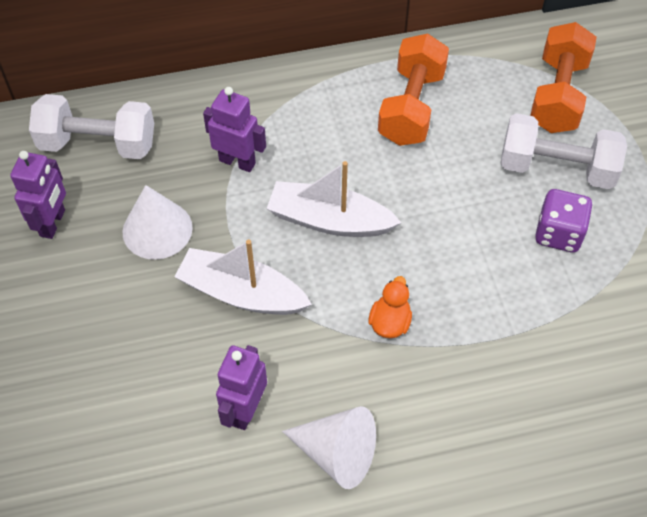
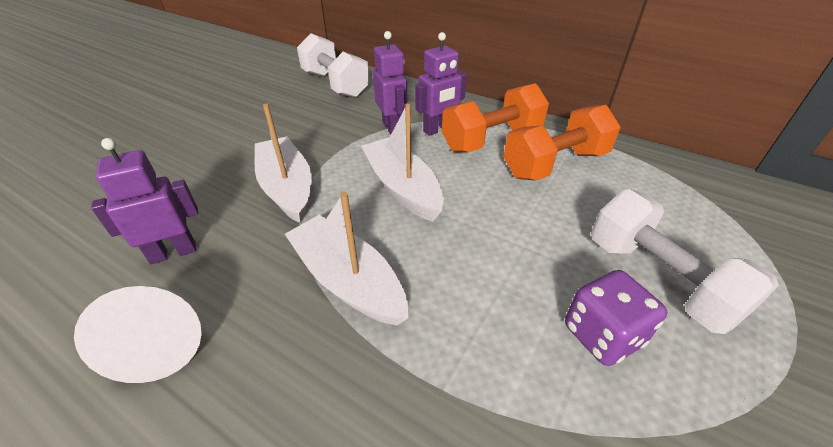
camera: 45 degrees right, 15 degrees down
purple robot [10,151,66,239] -> purple robot moved to [416,32,467,136]
white cone [123,185,193,260] -> none
orange duck [368,276,412,338] -> white boat [285,192,409,325]
orange dumbbell [530,22,597,133] -> orange dumbbell moved to [442,83,549,152]

